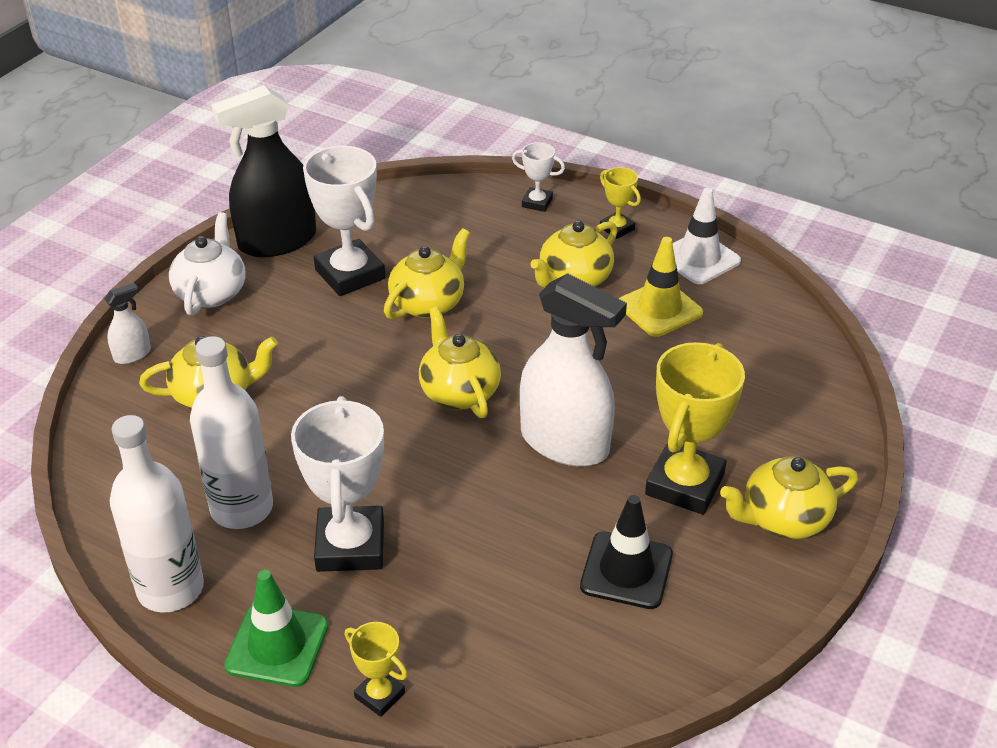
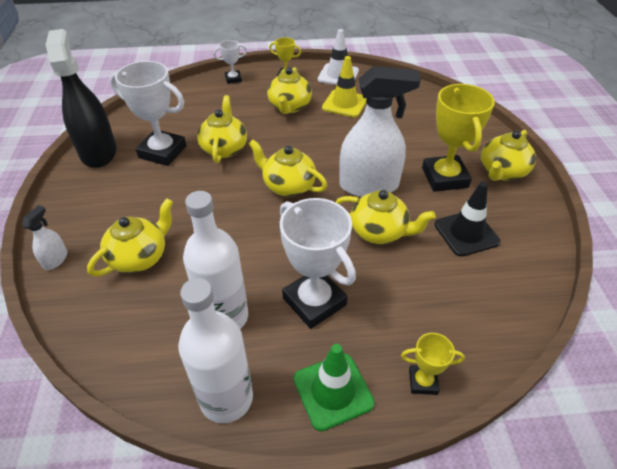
camera: 35 degrees left, 5 degrees up
white teapot [169,212,246,315] -> none
black spray bottle [211,85,316,257] -> black spray bottle turned 135 degrees clockwise [46,29,117,168]
none -> yellow teapot [336,190,436,244]

